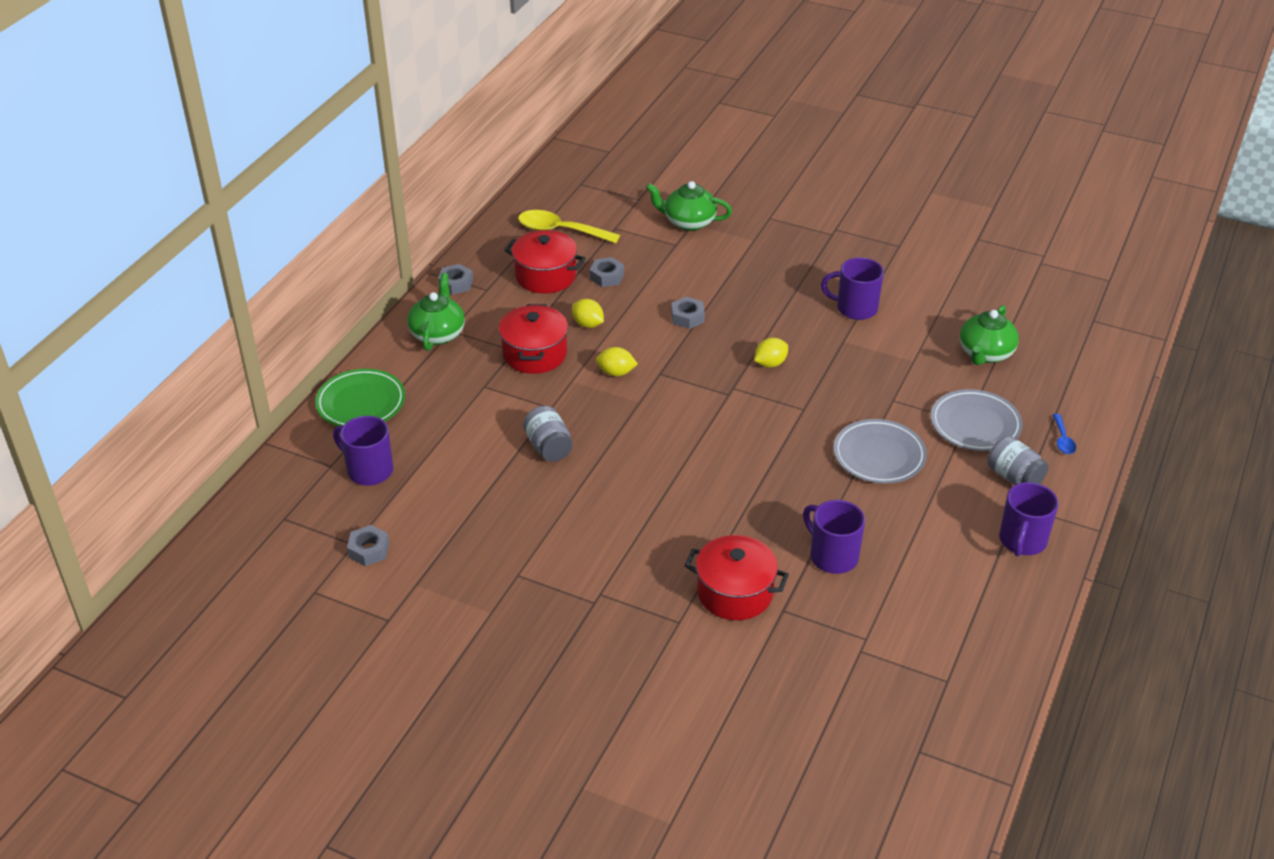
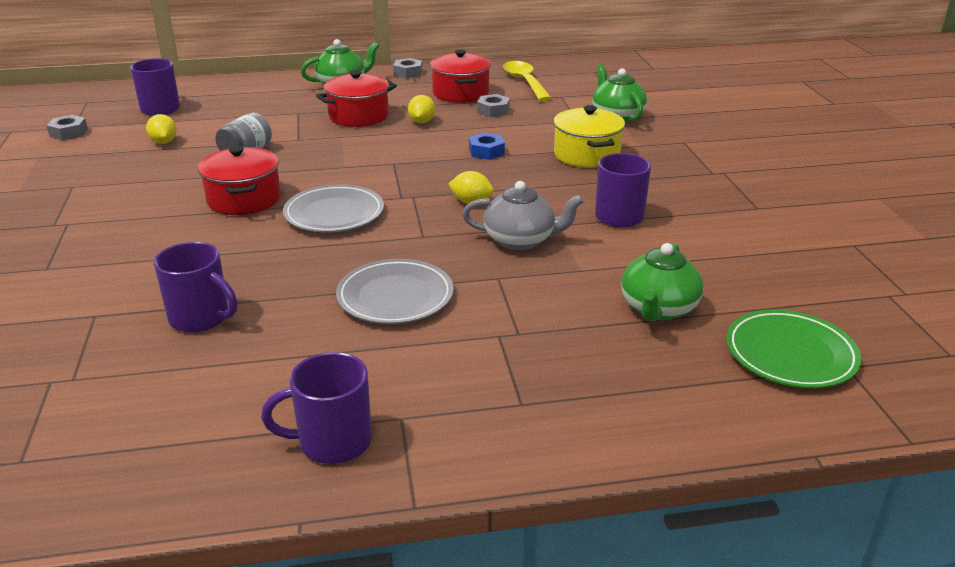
camera: 55 degrees right, 10 degrees down
green plate [315,369,405,426] -> green plate moved to [726,309,861,388]
yellow lemon [596,347,638,376] -> yellow lemon moved to [146,114,177,144]
grey nut [671,297,705,329] -> blue nut [469,133,505,160]
red pot [684,535,789,620] -> red pot moved to [198,146,281,215]
purple mug [803,500,865,574] -> purple mug turned 105 degrees clockwise [154,242,237,333]
grey plate [931,389,1023,451] -> grey plate moved to [283,185,384,232]
green teapot [960,305,1019,365] -> green teapot turned 60 degrees counterclockwise [621,243,704,322]
grey jar [987,436,1049,485] -> none
blue spoon [1053,414,1076,454] -> none
none -> grey teapot [462,181,584,250]
none -> yellow pot [553,105,625,168]

